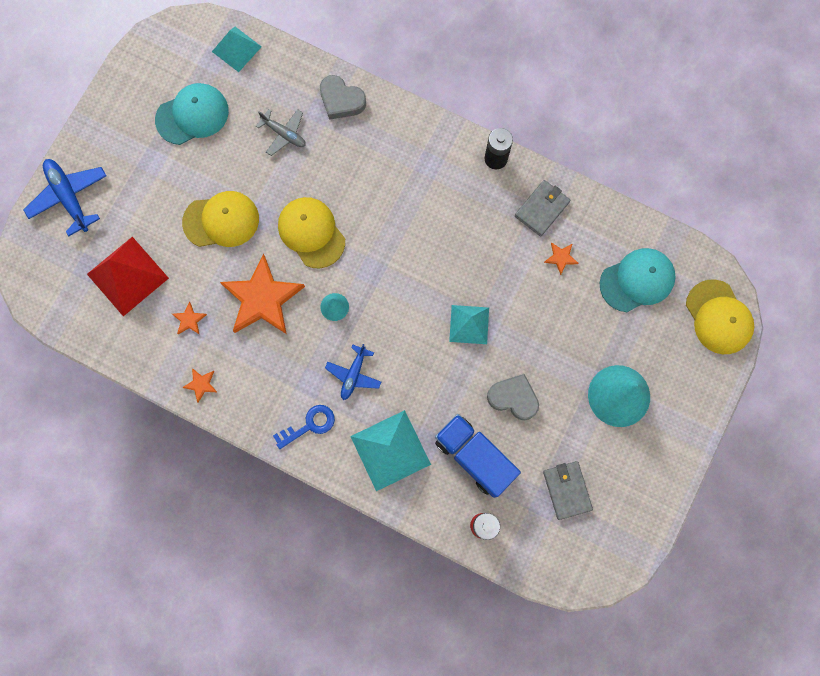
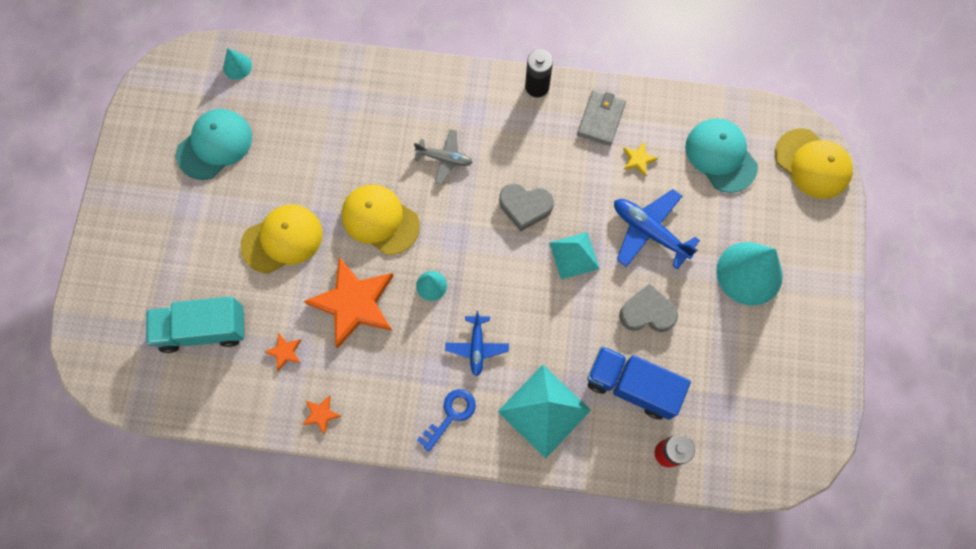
camera: 20 degrees left, 5 degrees down
blue plane [24,159,106,236] -> blue plane moved to [614,189,700,270]
red pyramid [87,237,169,316] -> turquoise truck [146,296,245,353]
turquoise pyramid [212,27,262,72] -> turquoise cone [223,48,252,80]
grey plane [256,109,306,156] -> grey plane moved to [414,129,473,184]
grey heart [320,75,366,120] -> grey heart moved to [499,184,554,231]
grey wallet [543,461,593,520] -> none
orange star [544,242,579,275] -> yellow star [623,142,658,176]
turquoise cap [600,248,676,312] -> turquoise cap turned 75 degrees counterclockwise [685,118,758,193]

